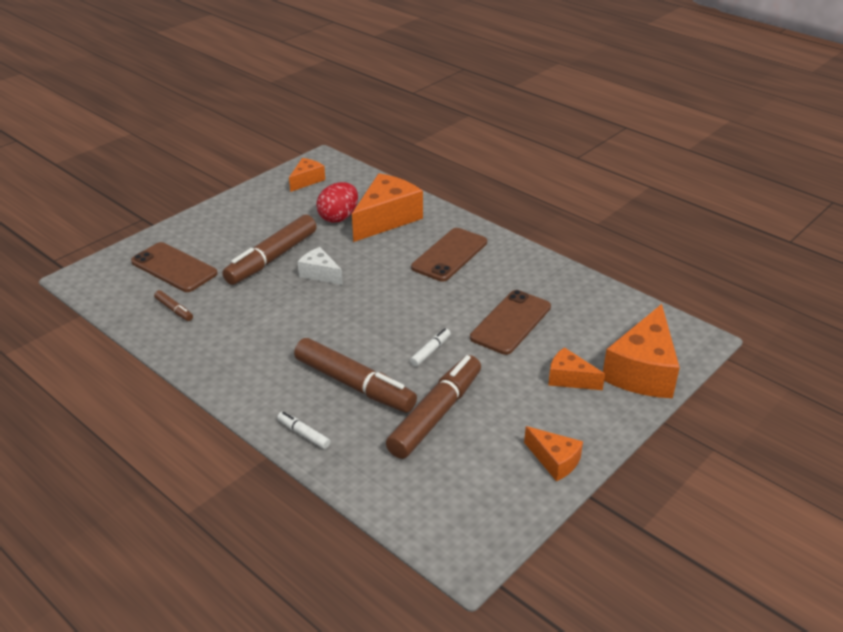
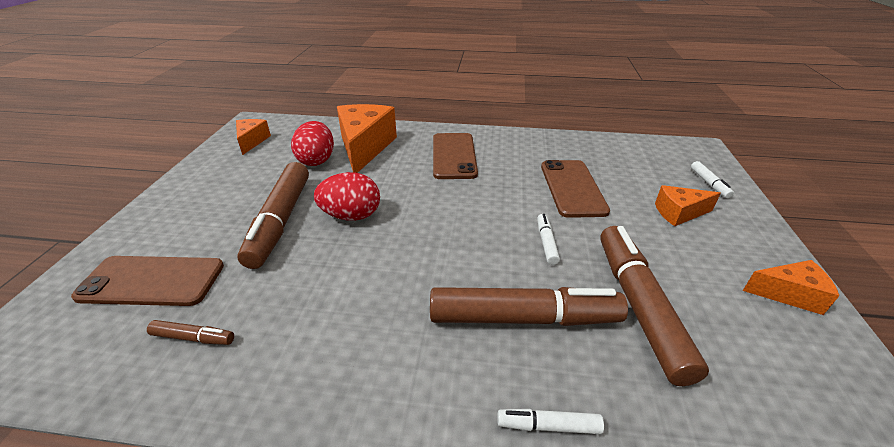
camera: 35 degrees left, 0 degrees up
white cheese [298,247,343,285] -> red egg [314,172,380,221]
orange cheese [603,304,680,398] -> white marker [691,161,734,198]

